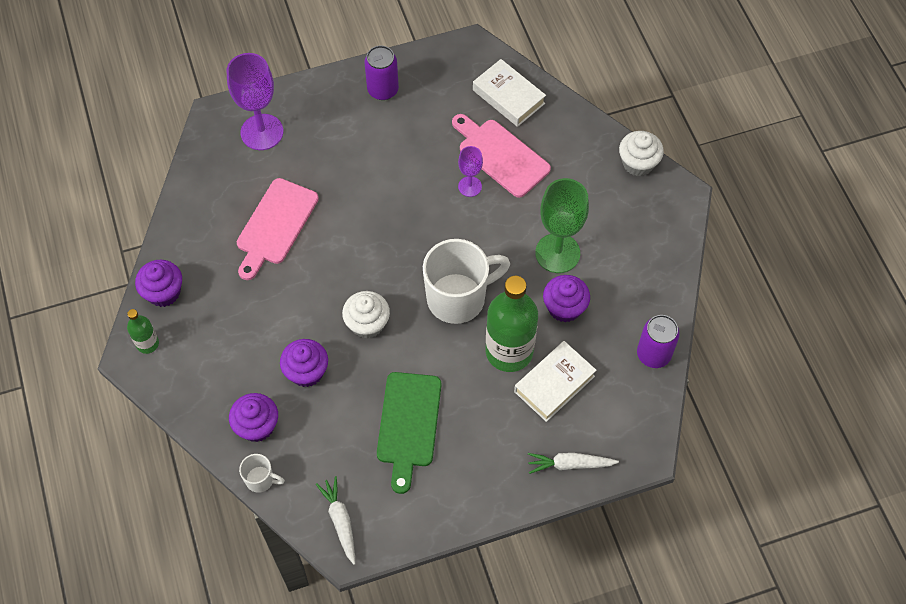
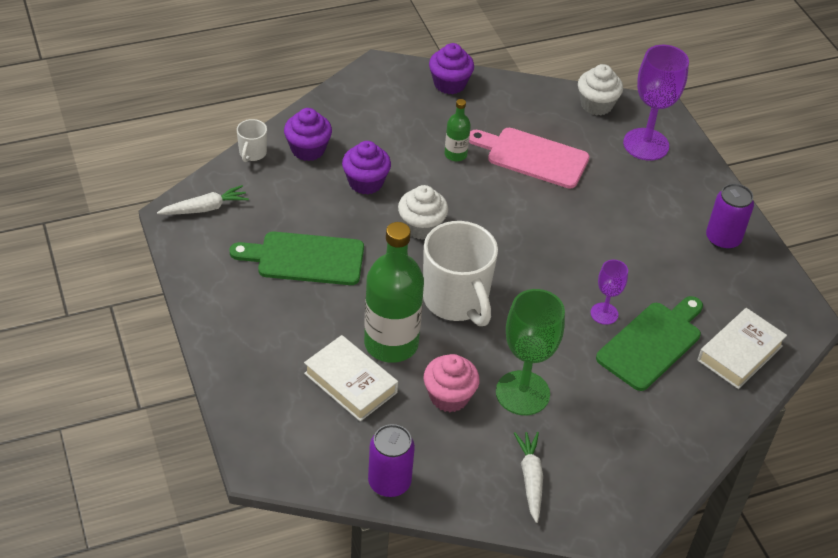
camera: 85 degrees right, 15 degrees down
green bottle [127,309,159,354] -> green bottle moved to [444,99,471,161]
pink cutting board [452,114,551,198] -> green cutting board [596,296,703,391]
white carrot [528,453,619,474] -> white carrot moved to [514,432,543,523]
purple cupcake [543,275,590,322] -> pink cupcake [423,354,480,412]
white cupcake [619,131,664,176] -> white cupcake moved to [578,64,623,115]

